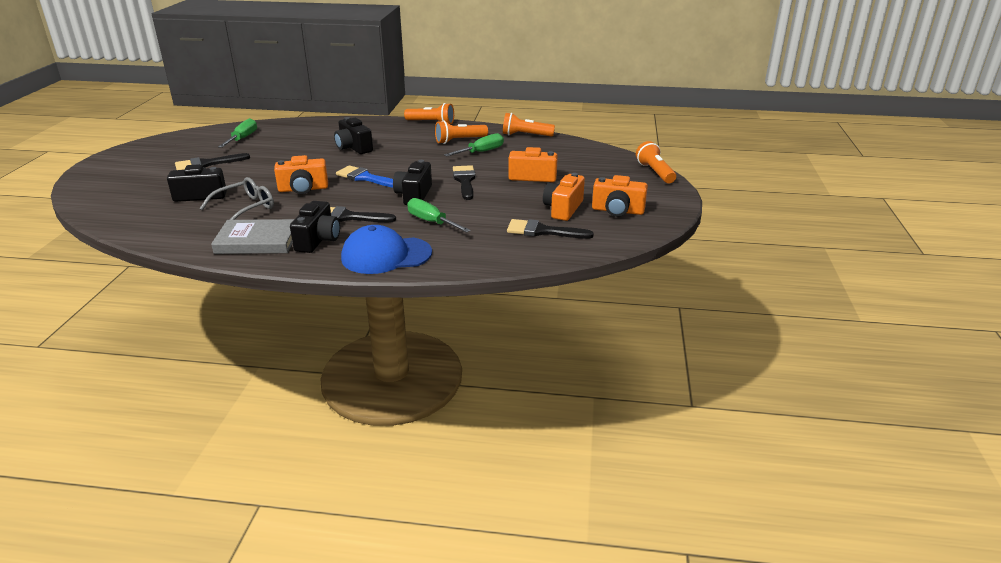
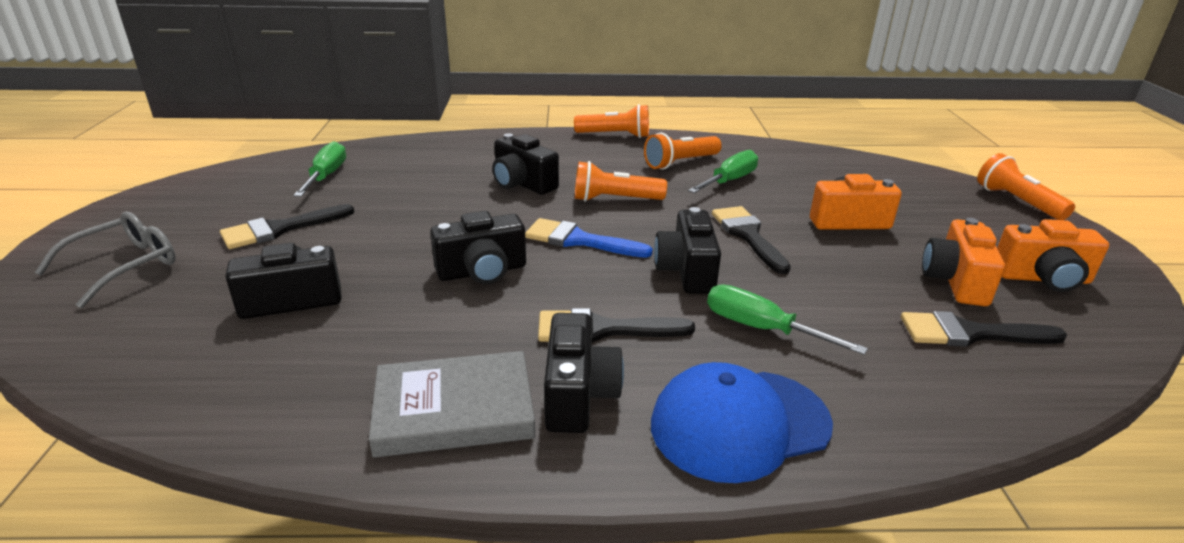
camera: 10 degrees left, 0 degrees up
grey glasses [199,177,274,220] -> grey glasses moved to [35,211,175,308]
orange camera [274,155,328,194] -> black camera [430,211,526,284]
orange flashlight [503,113,555,137] -> orange flashlight moved to [575,161,667,201]

